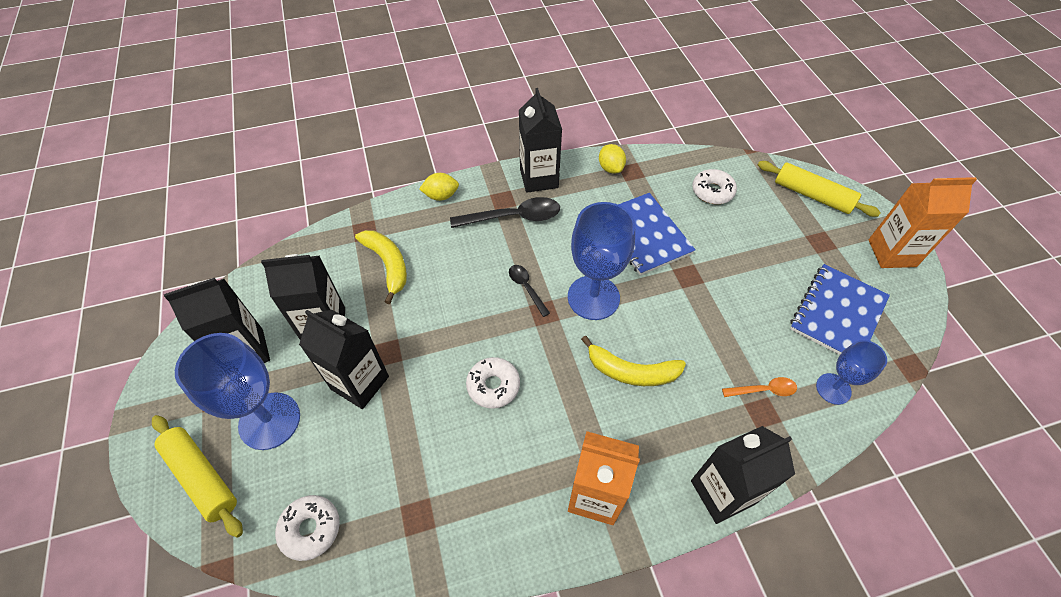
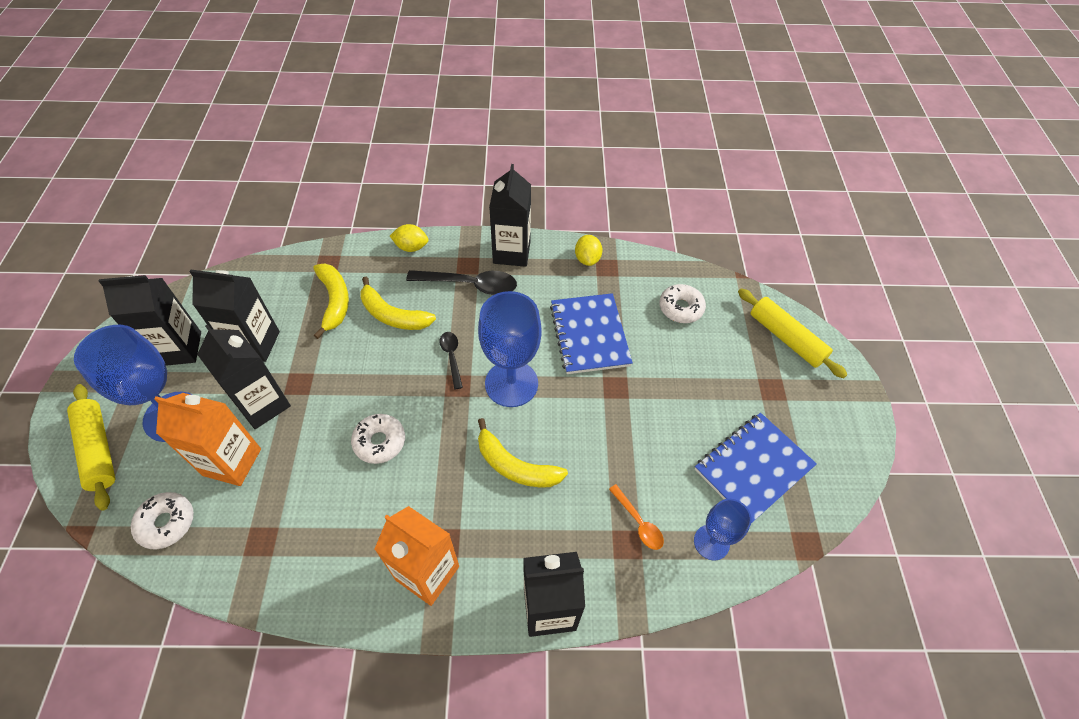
camera: 15 degrees right, 0 degrees up
orange spoon [722,377,797,397] -> orange spoon turned 45 degrees clockwise [609,484,664,550]
orange carton [869,177,977,268] -> orange carton moved to [154,393,261,486]
none -> yellow banana [360,277,436,330]

